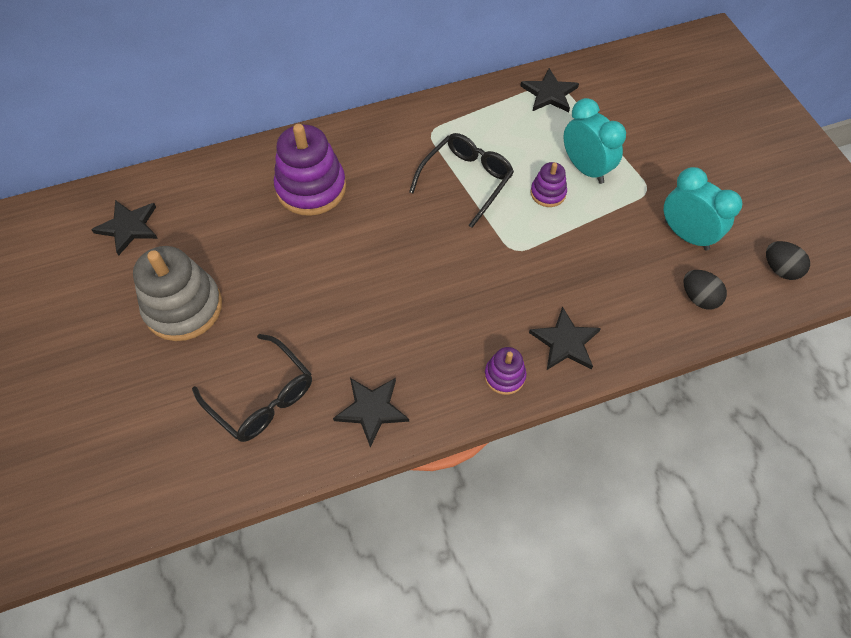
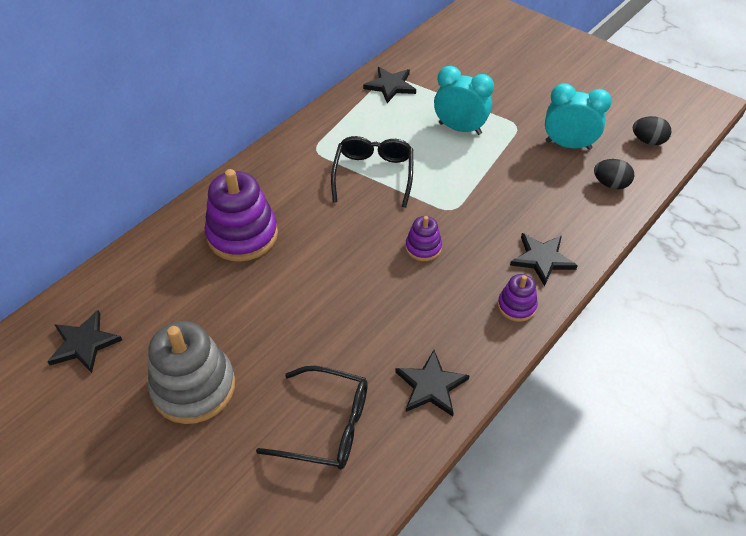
camera: 30 degrees left, 10 degrees down
purple stacking toy [530,162,567,207] -> purple stacking toy moved to [405,216,442,261]

